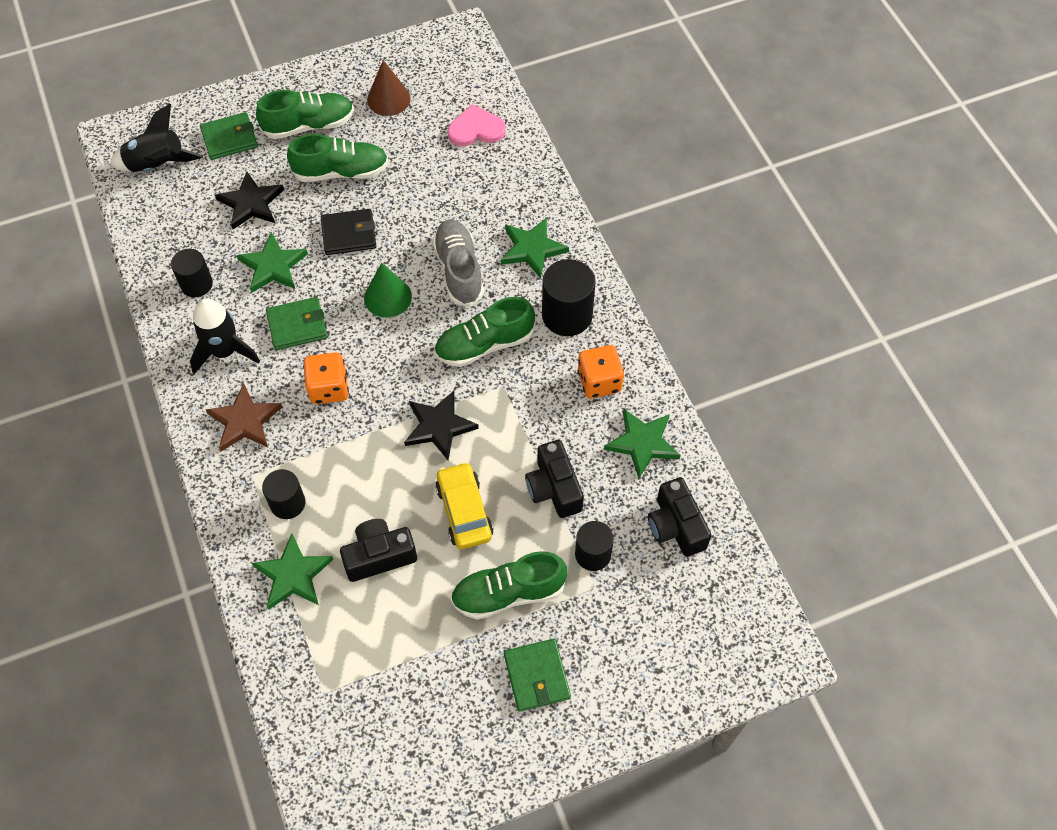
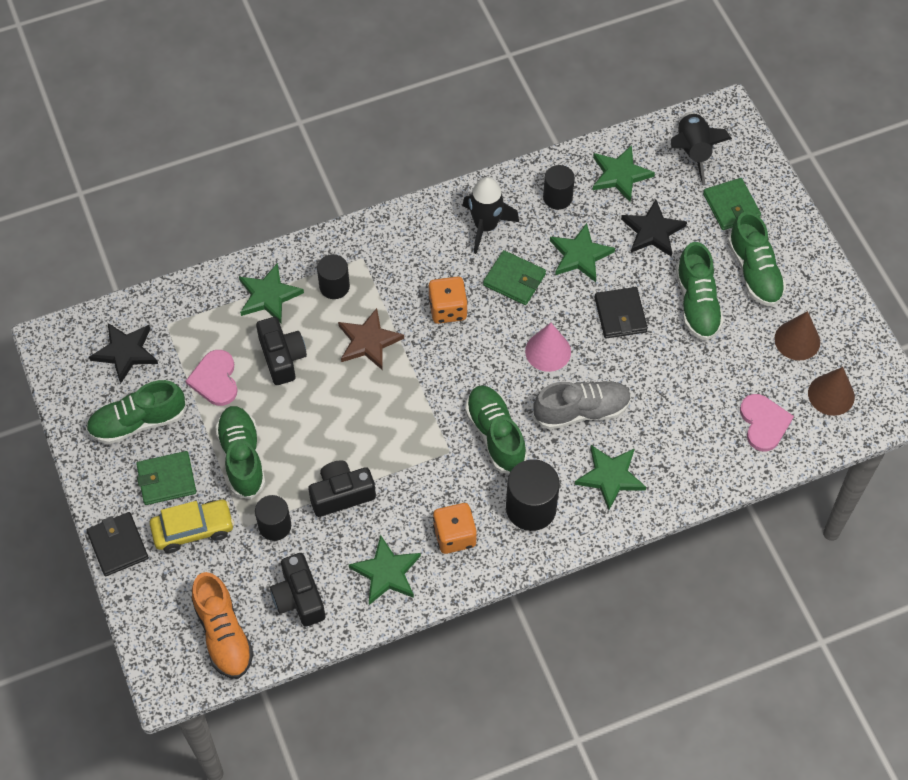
camera: 90 degrees right, 0 degrees up
brown star [206,383,283,451] -> brown star moved to [338,308,404,369]
green wallet [266,297,327,350] -> green wallet turned 45 degrees counterclockwise [483,250,546,305]
green cone [364,263,412,318] -> pink cone [525,323,571,372]
black star [404,391,479,460] -> black star moved to [89,323,158,384]
yellow car [435,462,494,549] -> yellow car moved to [150,500,234,553]
black camera [648,477,711,557] -> black camera turned 90 degrees counterclockwise [270,553,325,627]
none -> green shoe [86,380,187,444]
none -> black wallet [86,512,149,576]
none -> pink heart [186,350,238,406]
none -> orange shoe [192,572,254,679]
none -> green star [593,145,655,202]
none -> brown cone [808,367,855,416]

